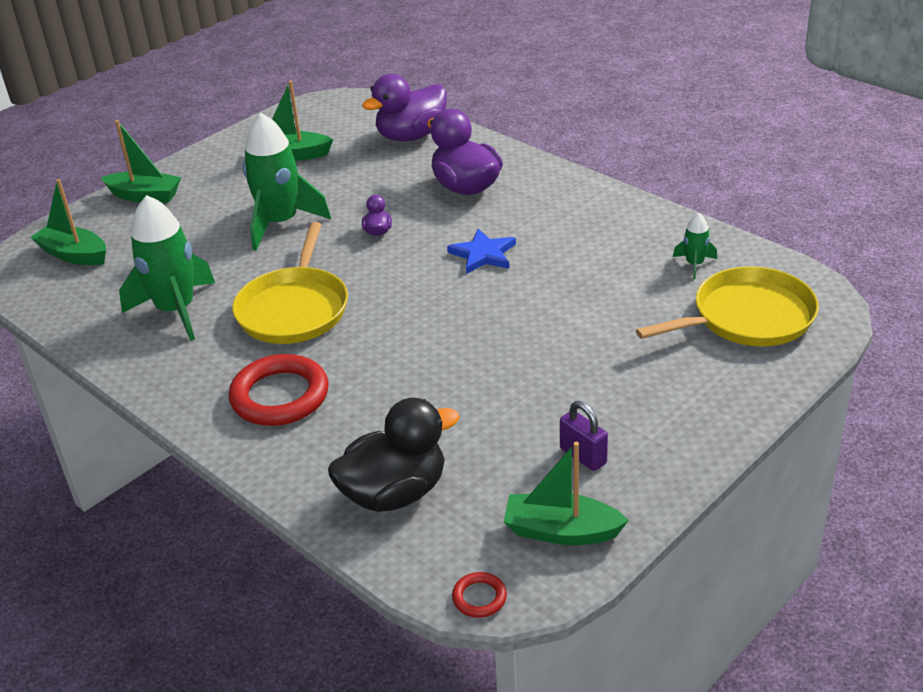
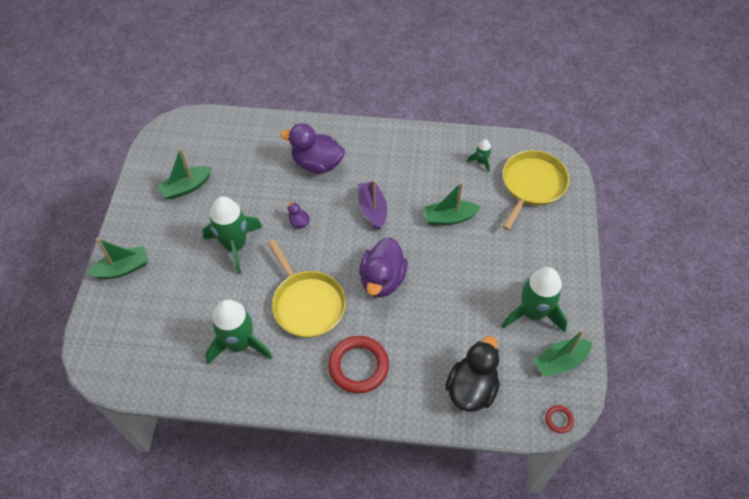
camera: 40 degrees left, 20 degrees up
green boat [30,179,106,265] -> green boat moved to [423,182,481,225]
purple duck [362,74,447,141] -> purple duck moved to [359,237,408,297]
blue star [447,229,516,274] -> purple boat [358,180,387,230]
purple padlock [560,401,608,471] -> green rocket [502,267,568,332]

